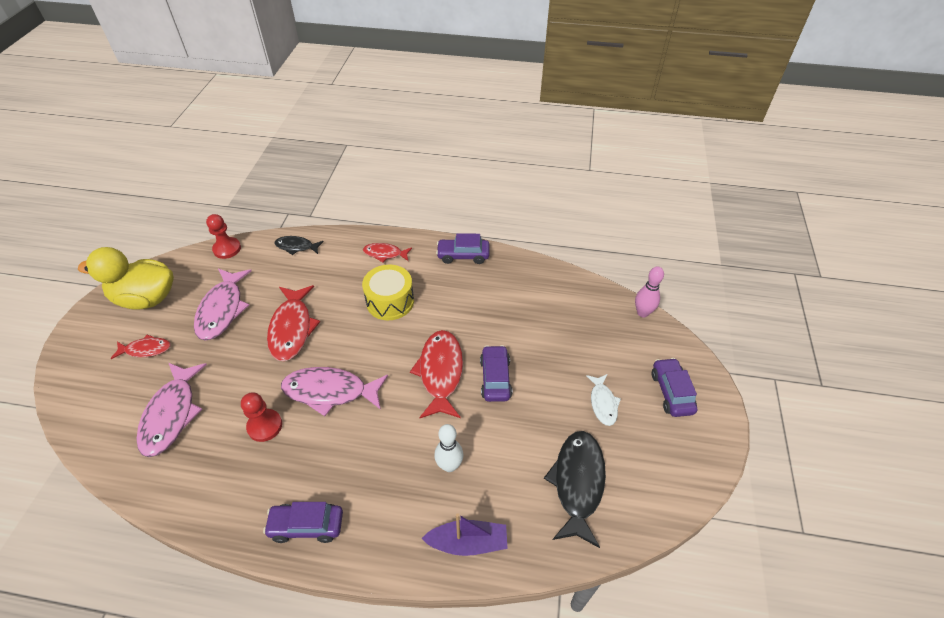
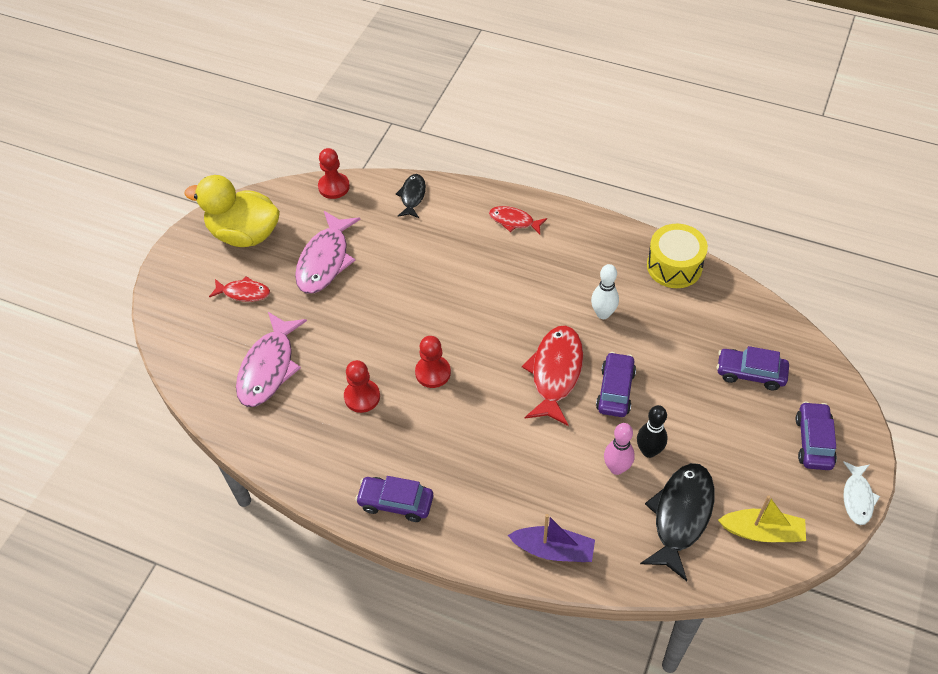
camera: 15 degrees right, 5 degrees up
red fish [267,285,320,361] -> none
black fish [274,236,324,255] -> black fish turned 75 degrees clockwise [396,174,426,218]
pink fish [281,367,388,416] -> red pawn [415,336,451,388]
yellow drum [362,264,414,320] -> yellow drum moved to [647,224,708,288]
white bowling pin [435,424,463,472] -> white bowling pin moved to [591,264,619,319]
purple car [436,233,490,264] -> purple car moved to [716,346,789,391]
white fish [586,374,621,426] -> white fish moved to [843,461,880,525]
pink bowling pin [635,266,664,317] -> pink bowling pin moved to [604,423,635,475]
none -> black bowling pin [637,405,668,458]
none -> yellow boat [718,495,806,542]

